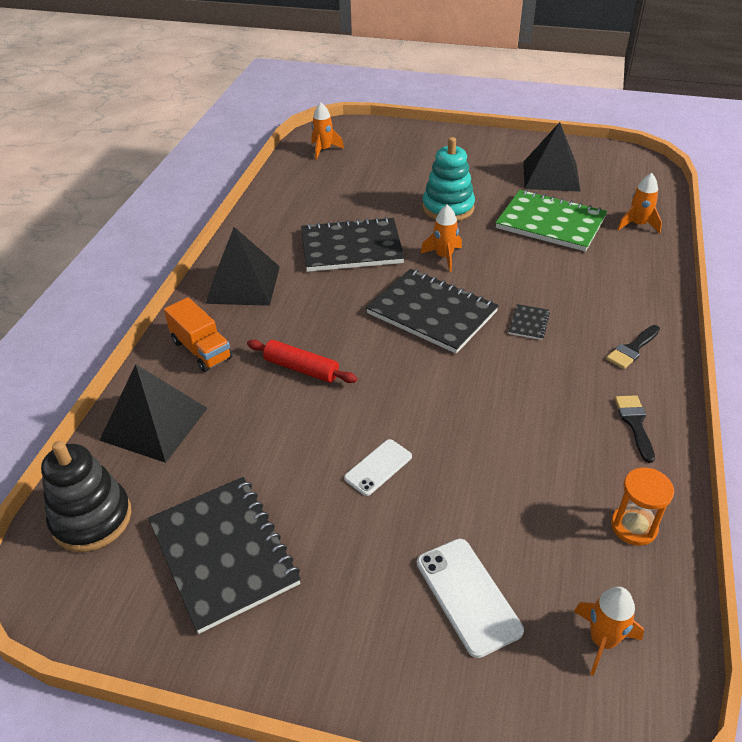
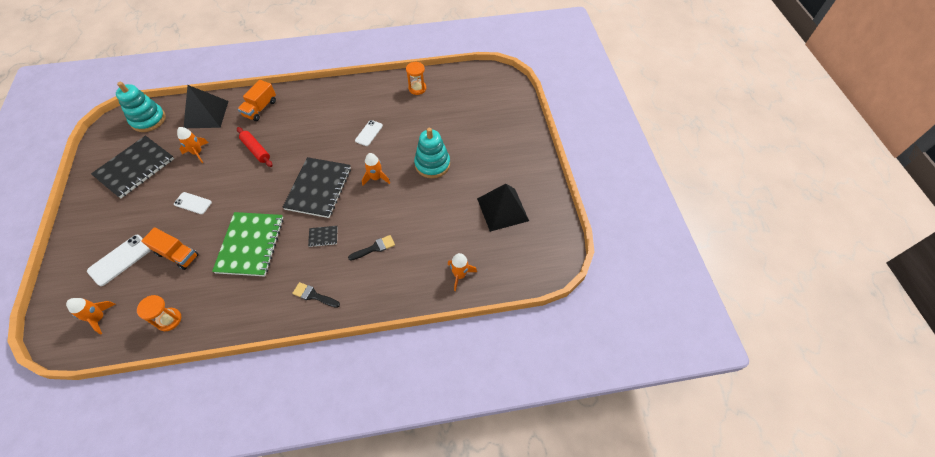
camera: 65 degrees right, 15 degrees up
black stacking toy [41,441,131,552] -> turquoise stacking toy [116,82,166,132]
black pyramid [205,227,280,306] -> none
red rolling pin [247,340,357,383] -> red rolling pin turned 45 degrees counterclockwise [237,127,273,167]
black notebook [301,217,405,272] -> white phone [355,120,383,146]
orange rocket [311,103,344,160] -> orange rocket moved to [177,127,208,163]
green notebook [495,189,607,252] -> green notebook moved to [212,212,283,276]
black brush [615,395,655,463] -> black brush moved to [348,235,395,260]
none -> orange truck [141,227,199,270]
none -> orange hourglass [406,62,426,95]

